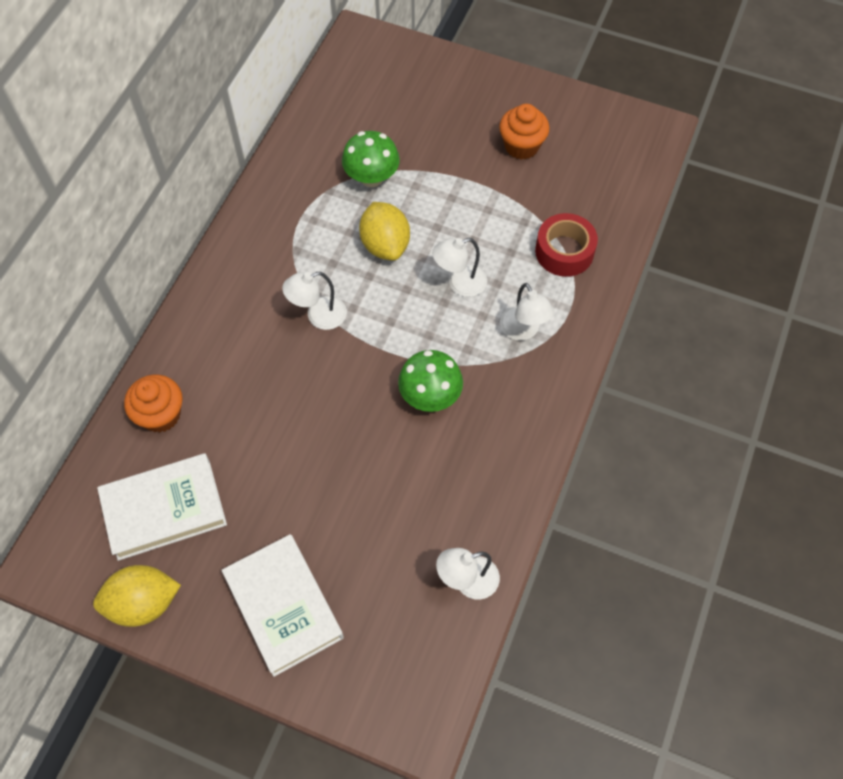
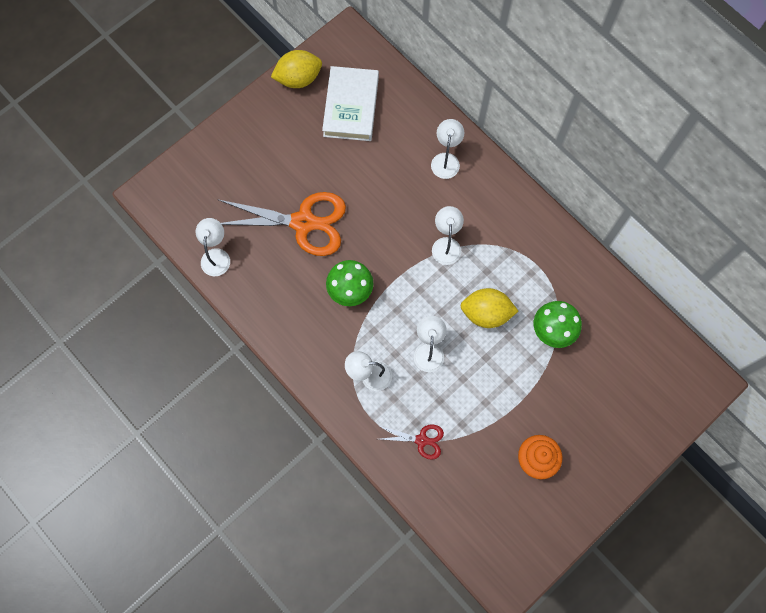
camera: 115 degrees right, 10 degrees up
yellow lemon [93,565,181,627] -> yellow lemon turned 60 degrees clockwise [271,50,322,88]
orange cupcake [124,375,183,432] -> none
white book [221,534,344,677] -> none
red tape [535,213,598,277] -> red scissors [379,424,444,460]
none -> orange scissors [217,192,346,256]
none -> white lamp [431,119,464,179]

